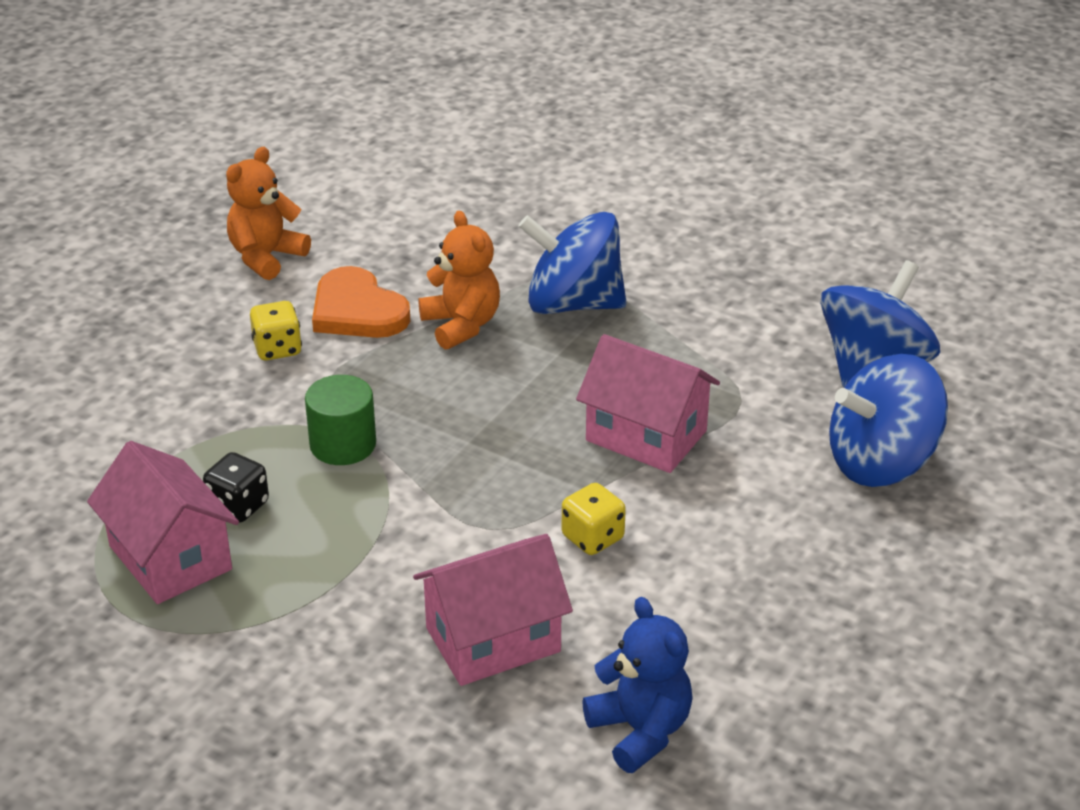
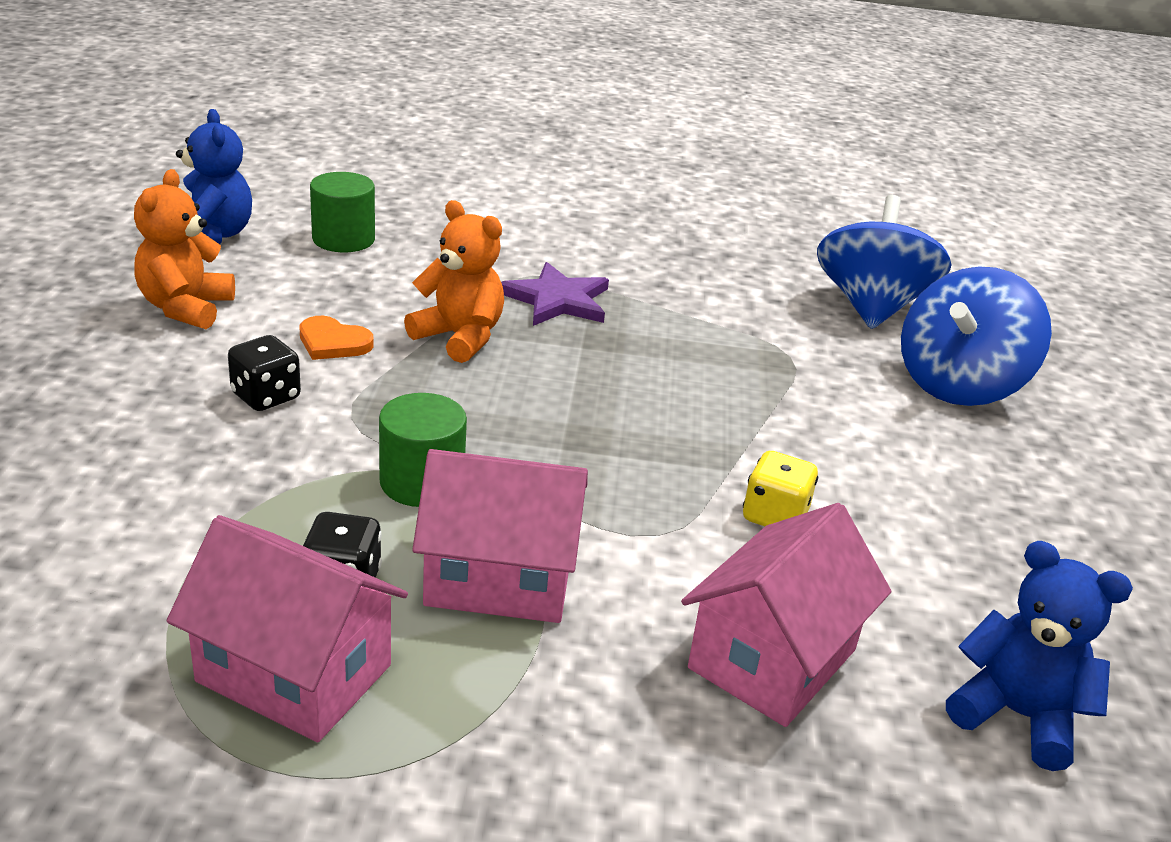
camera: 30 degrees left, 5 degrees down
yellow dice [250,301,302,360] -> black dice [228,335,301,411]
orange heart [312,266,410,338] -> orange heart [300,316,374,360], size x0.59
blue spinning top [519,212,627,314] -> purple star [501,262,609,326]
pink house [576,334,720,473] -> pink house moved to [412,449,588,623]
none -> blue teddy bear [176,109,252,244]
none -> green cylinder [310,172,375,252]

